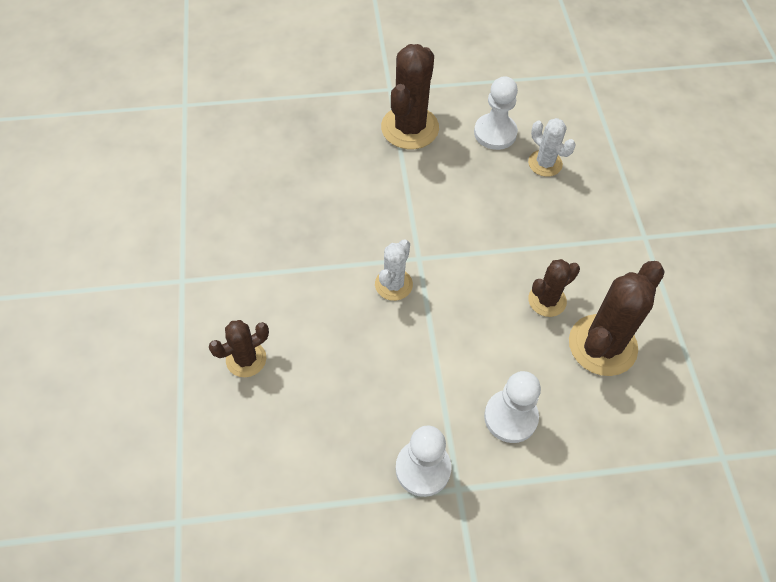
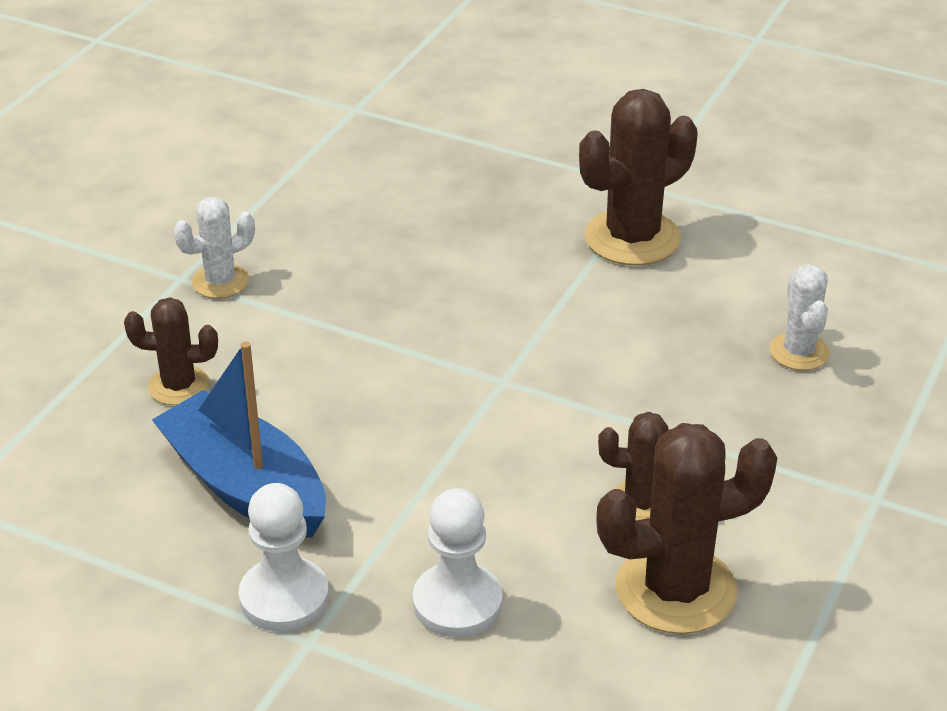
camera: 35 degrees right, 20 degrees down
white cactus [375,239,413,301] -> white cactus moved to [174,197,255,299]
white pawn [474,76,518,150] -> none
none -> blue boat [152,341,326,538]

